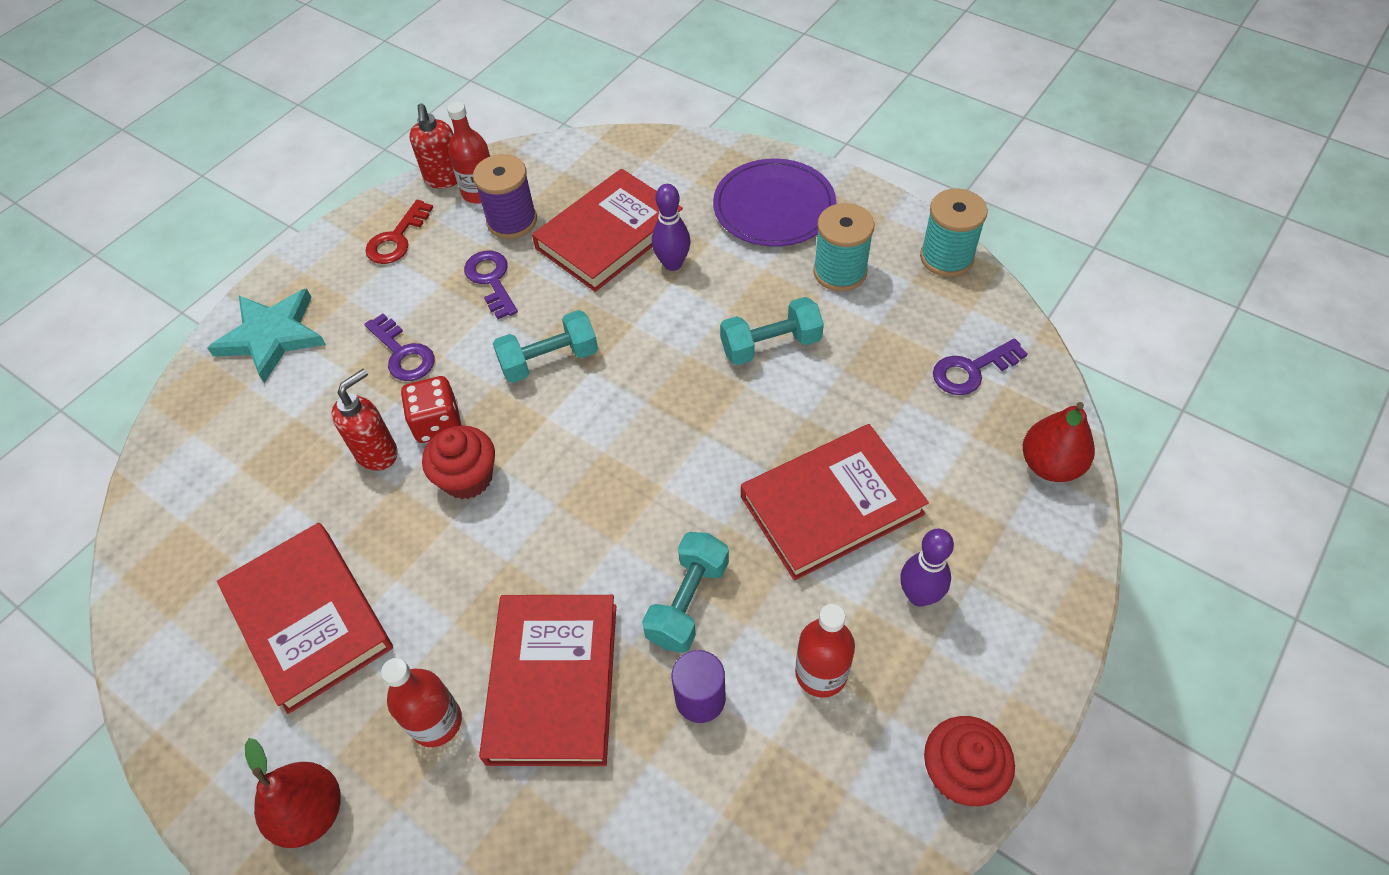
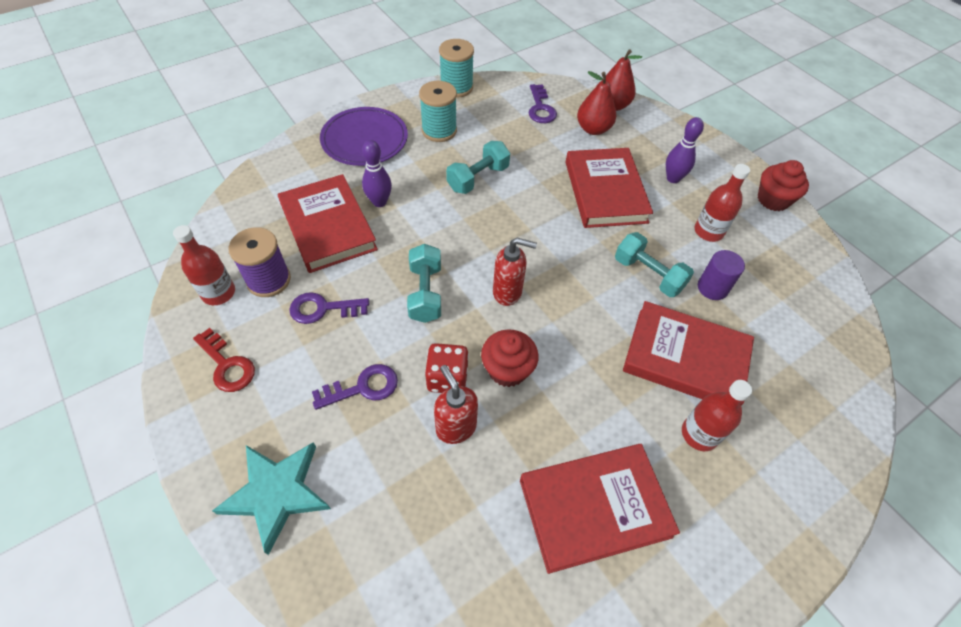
camera: 75 degrees left, 0 degrees up
red pear [245,738,341,848] -> red pear moved to [577,71,616,135]
red soap dispenser [409,103,457,189] -> red soap dispenser moved to [493,238,537,306]
turquoise dumbbell [720,297,824,365] -> turquoise dumbbell turned 45 degrees clockwise [446,141,510,194]

